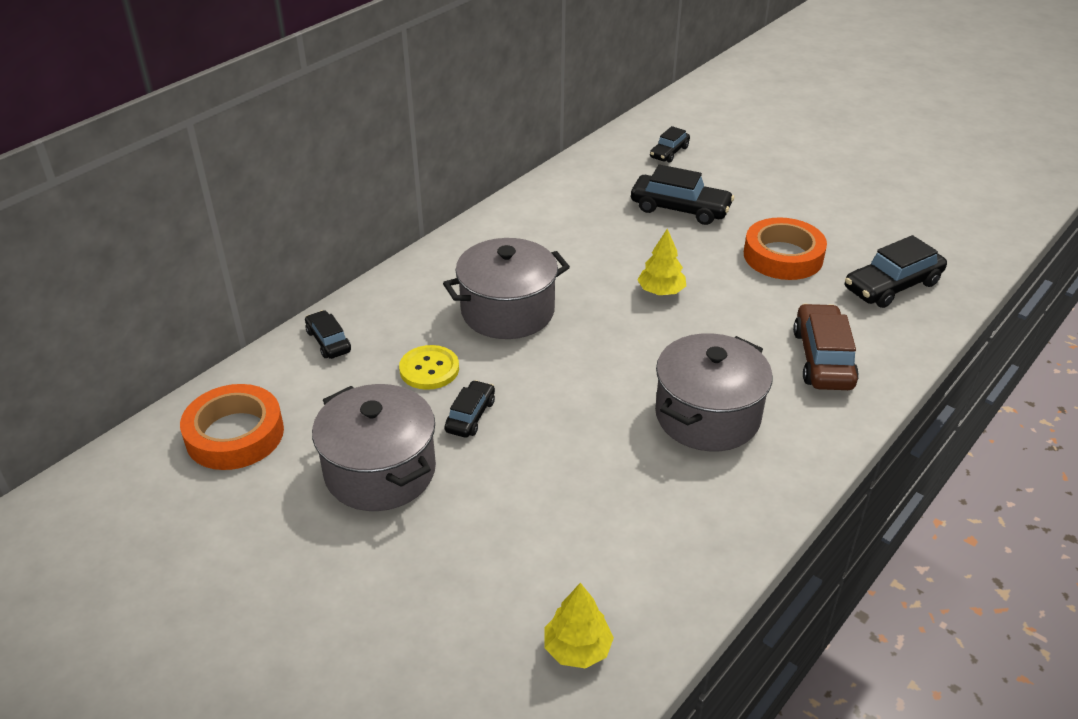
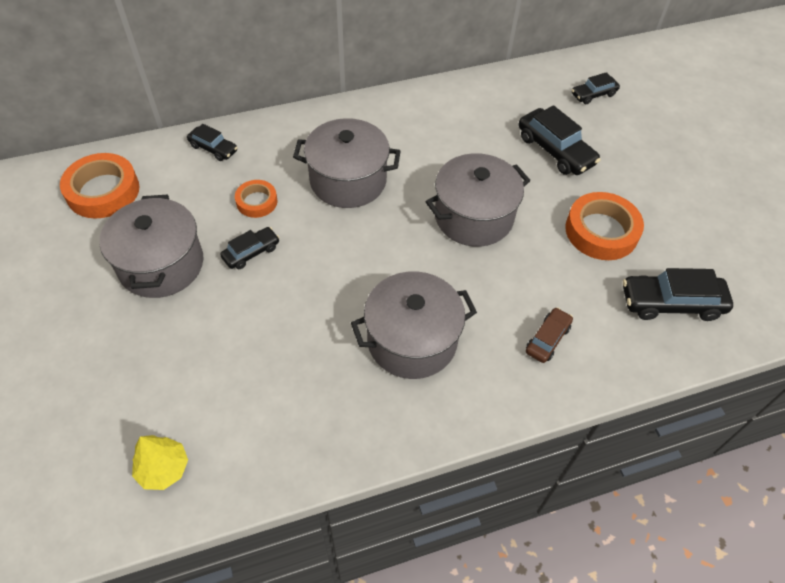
camera: 30 degrees right, 15 degrees up
black car [305,310,351,359] -> black car turned 120 degrees clockwise [187,124,237,161]
yellow button [399,345,459,390] -> orange tape [235,180,277,218]
yellow tree [638,229,686,295] -> grey pot [426,153,531,247]
brown car [793,303,859,390] -> brown car [526,307,573,363], size x0.59

